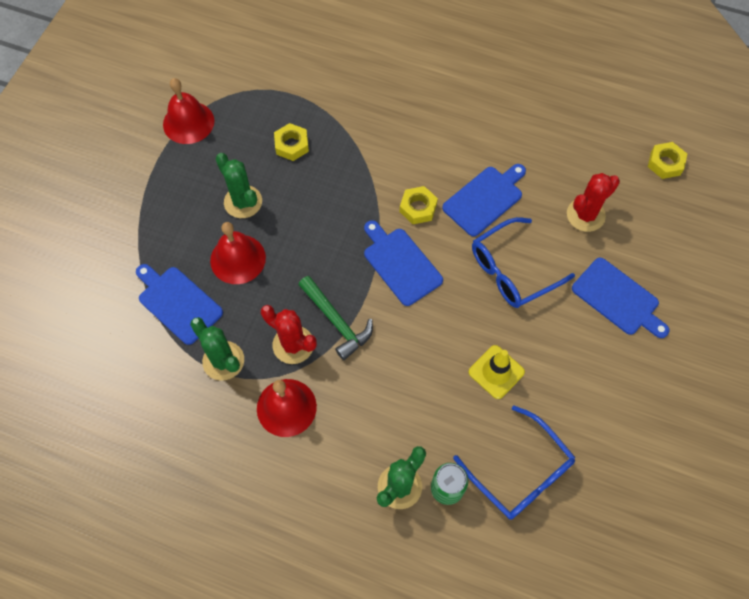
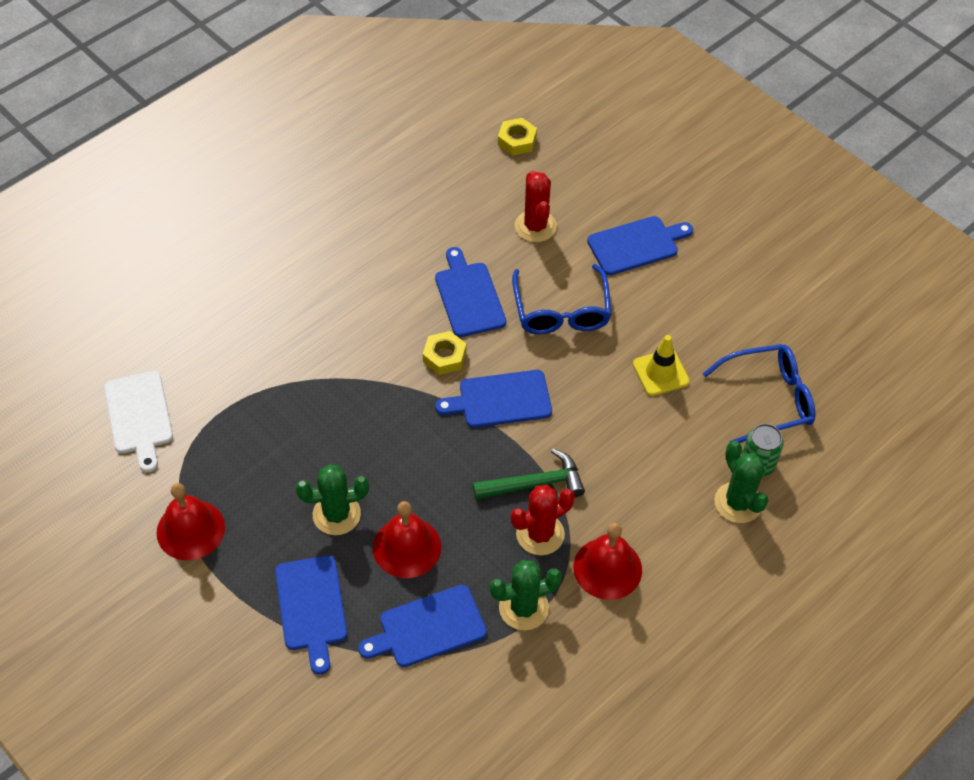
camera: 65 degrees left, 10 degrees down
yellow nut [274,123,309,161] -> none
none -> white cutting board [104,371,173,472]
none -> blue cutting board [275,555,347,675]

